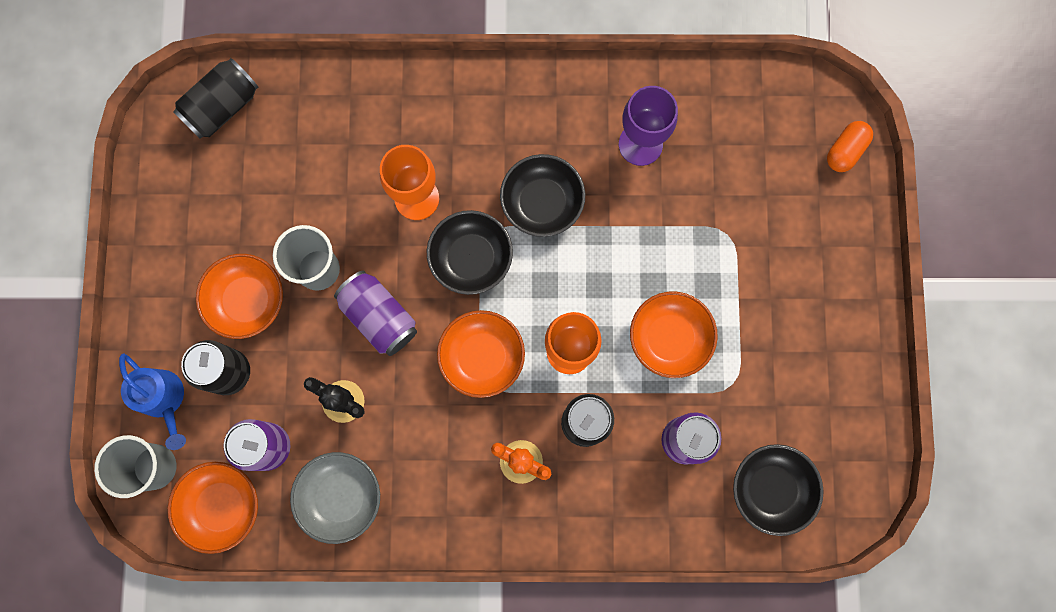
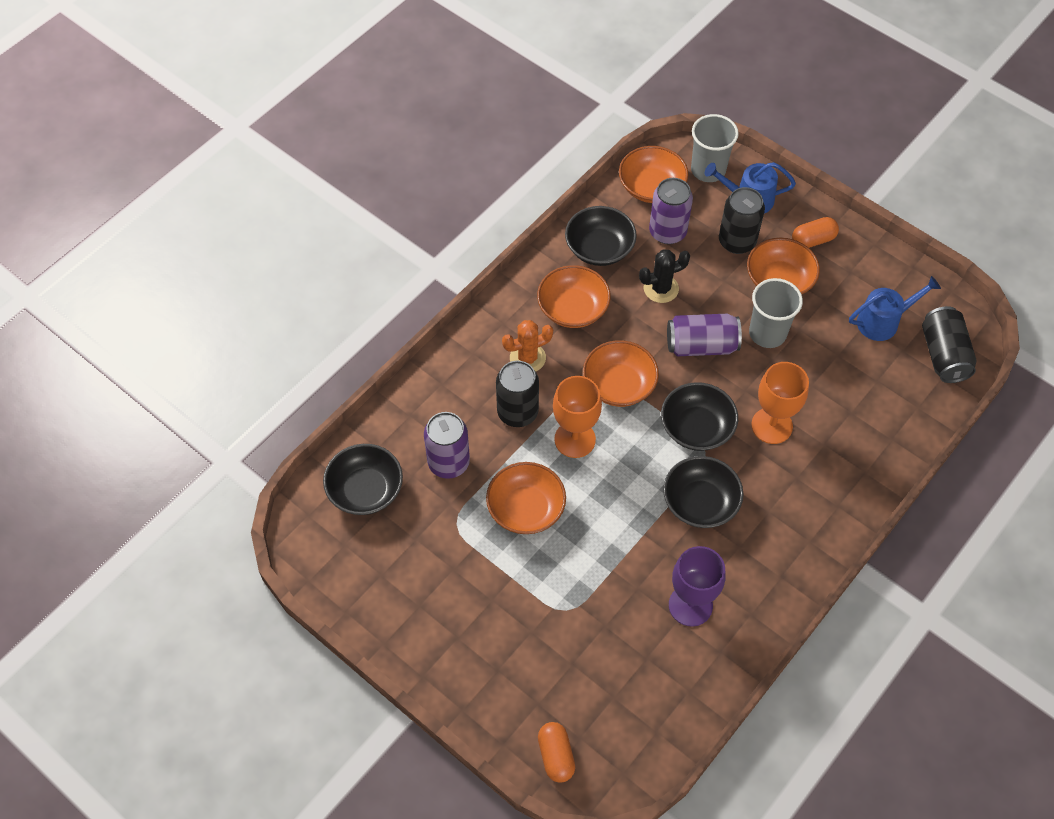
camera: 130 degrees right, 20 degrees down
grey bowl [290,452,380,544] -> black bowl [565,206,637,266]
none -> orange bowl [537,265,611,328]
none -> orange capsule [792,217,839,248]
none -> blue watering can [849,276,941,341]

